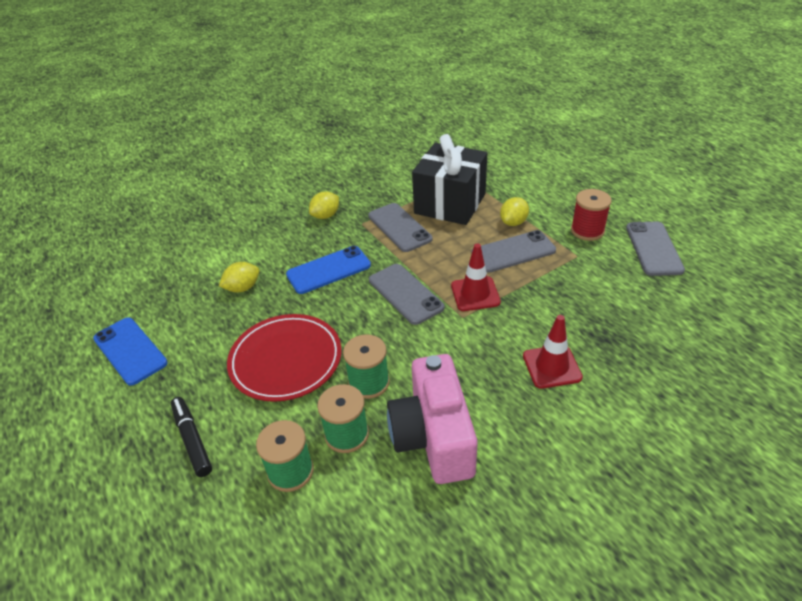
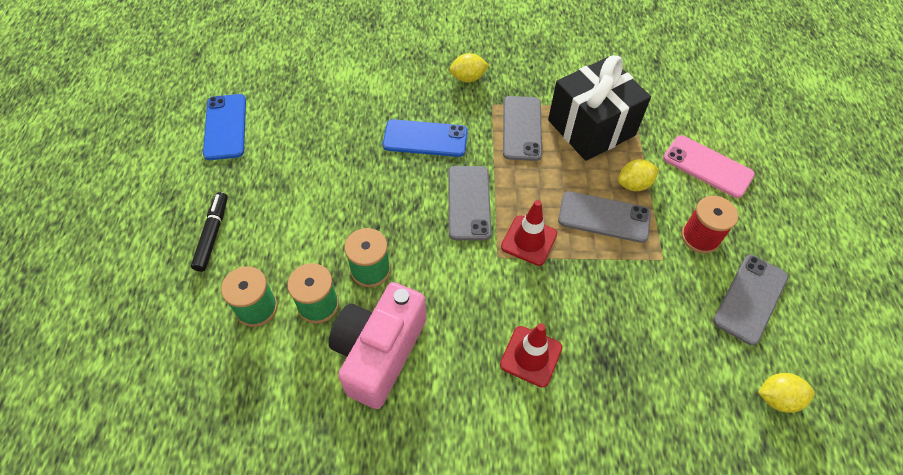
camera: 30 degrees right, 15 degrees up
yellow lemon [219,262,259,293] -> yellow lemon moved to [758,373,815,413]
red plate [227,314,342,402] -> none
none -> pink phone [663,135,755,198]

